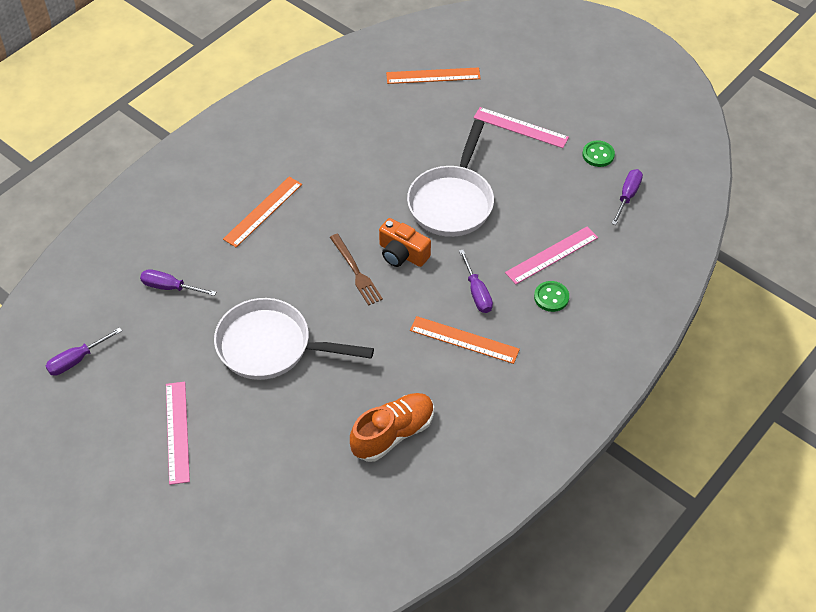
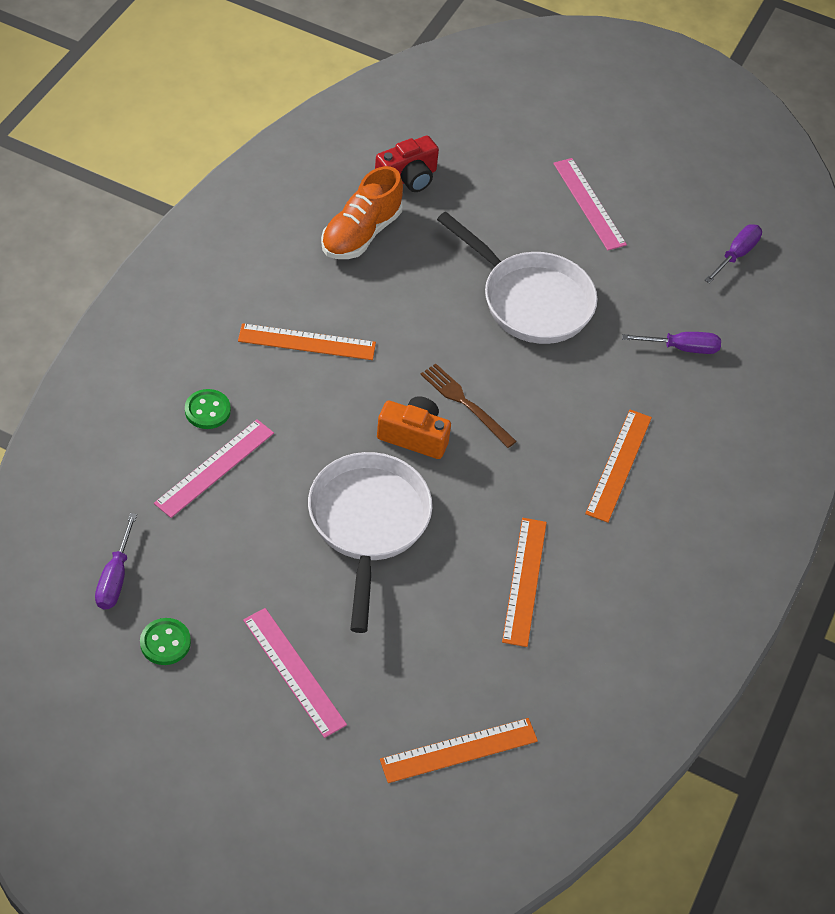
camera: 160 degrees right, 0 degrees up
white pan [214,298,374,380] -> white pan turned 45 degrees clockwise [437,212,598,344]
purple screwdriver [459,249,493,313] -> none
pink ruler [473,107,569,148] -> pink ruler turned 45 degrees clockwise [243,608,347,738]
none -> red camera [375,136,439,192]
none -> orange ruler [502,518,547,647]

